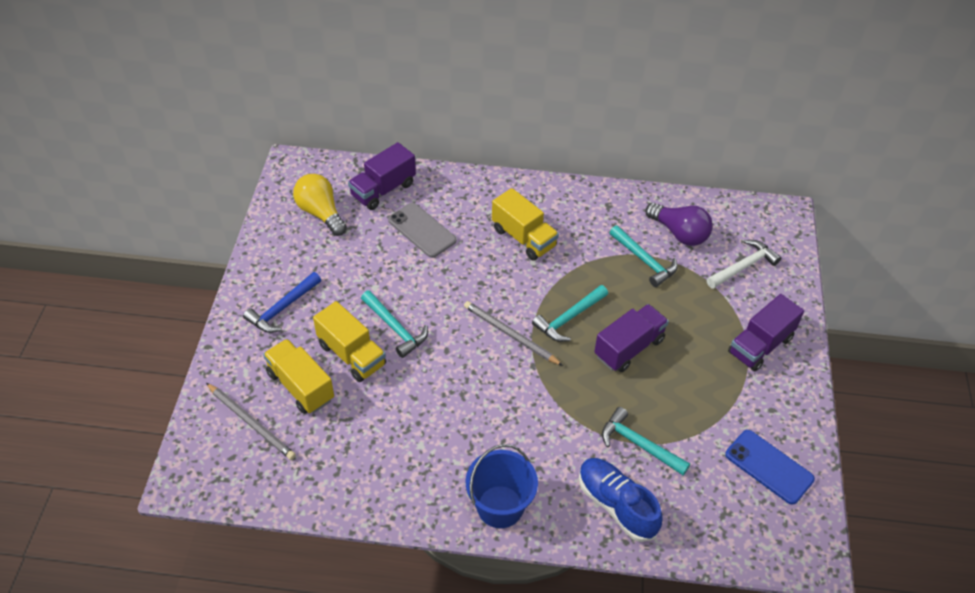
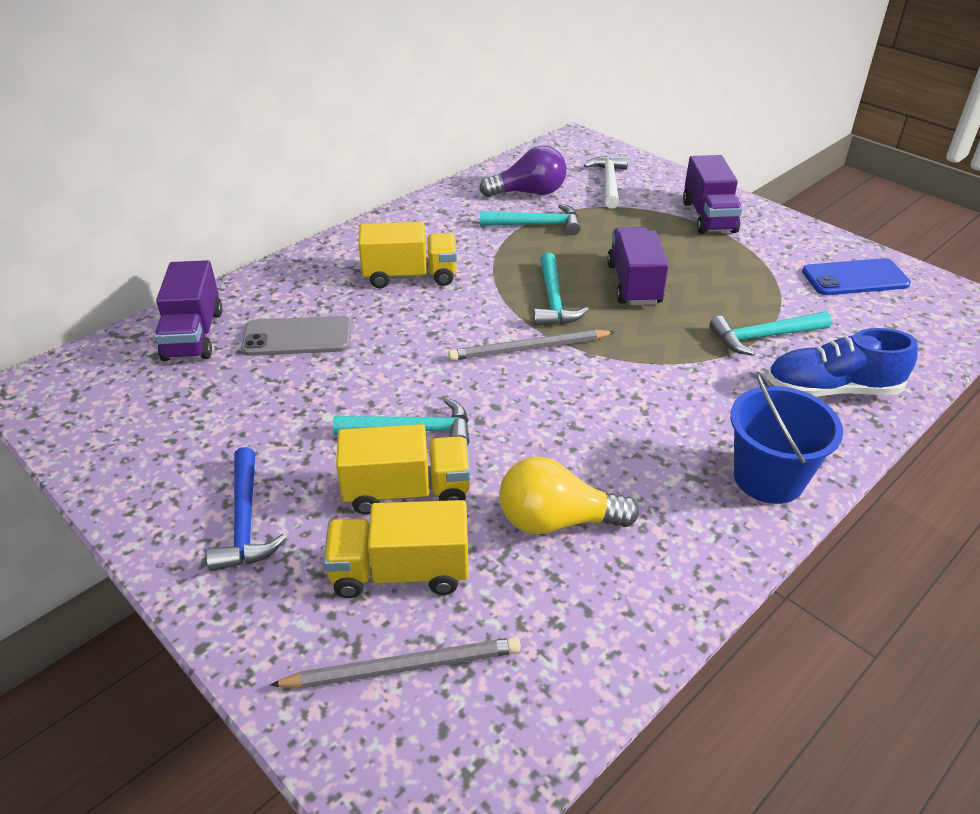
camera: 50 degrees left, 10 degrees down
yellow light bulb [293,174,347,236] -> yellow light bulb moved to [499,457,639,534]

